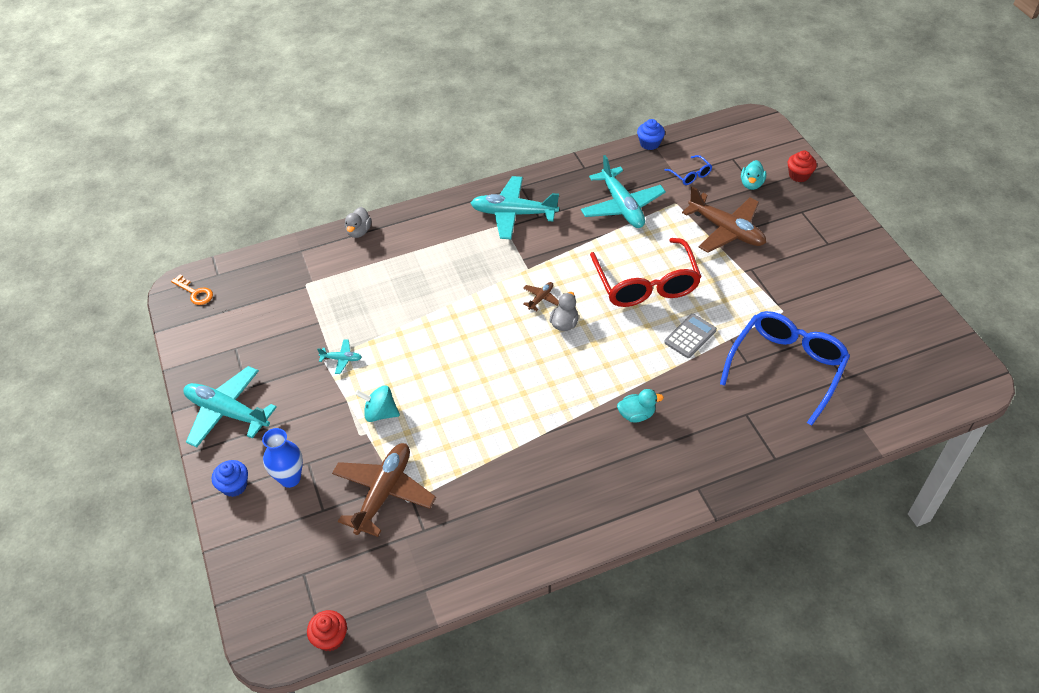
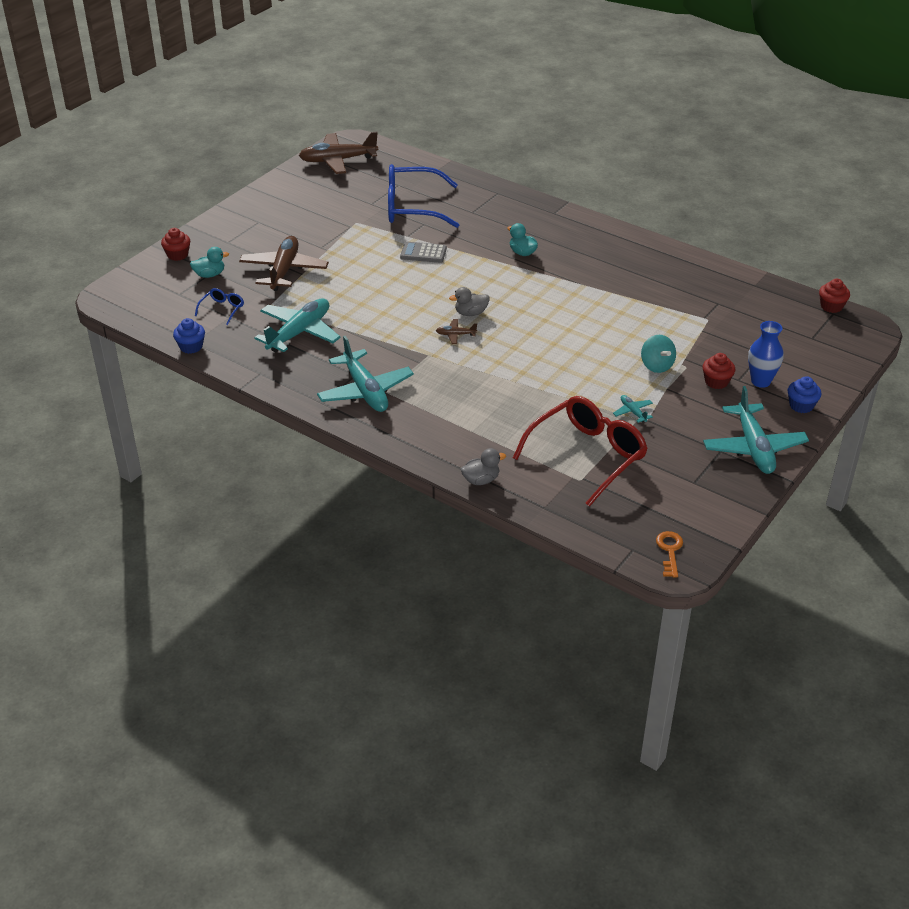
camera: 125 degrees left, 10 degrees down
brown plane [332,443,436,537] -> brown plane moved to [299,132,378,174]
red glasses [590,238,701,307] -> red glasses moved to [513,396,648,507]
none -> red cupcake [702,353,735,389]

